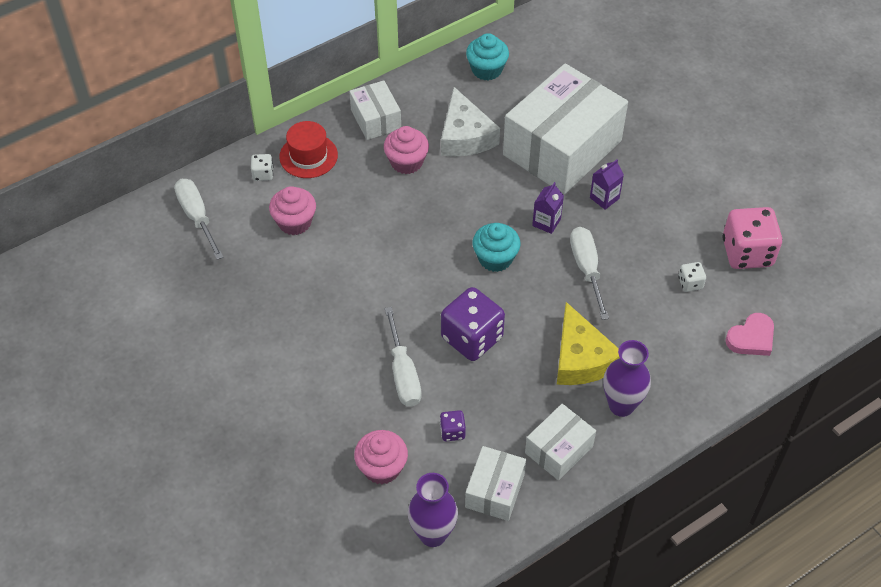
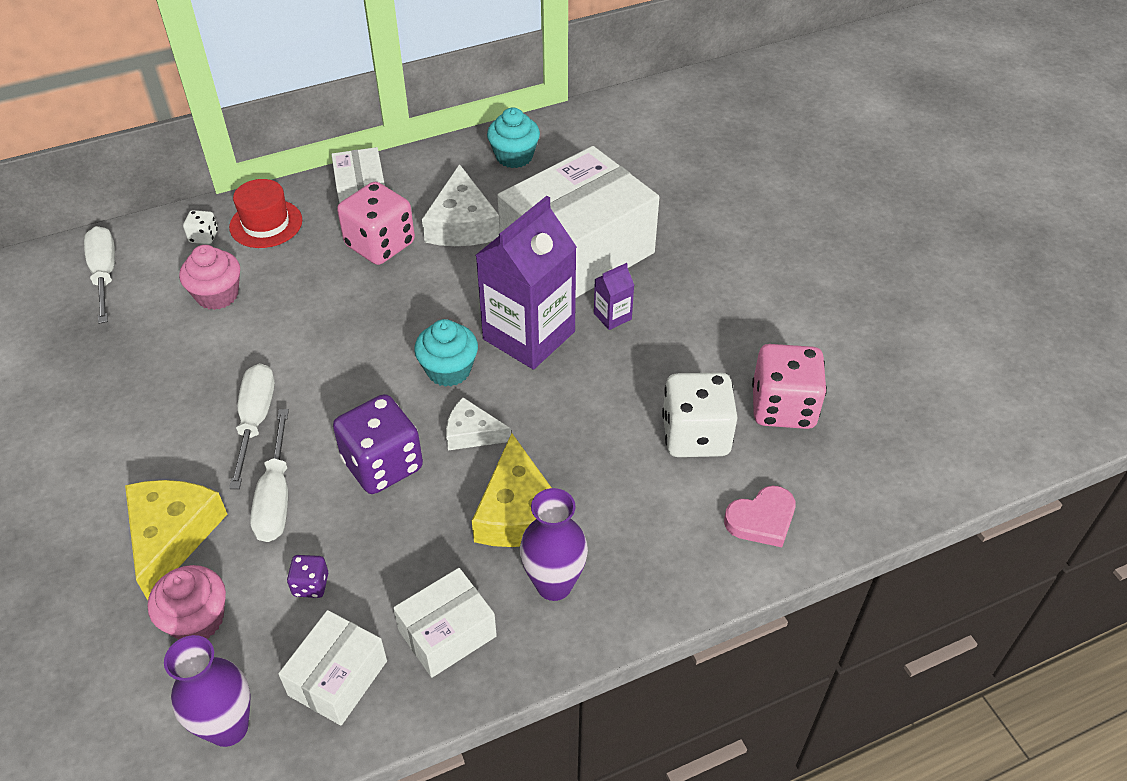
camera: 10 degrees right, 5 degrees down
pink cupcake [384,126,429,174] -> pink dice [337,182,415,265]
purple carton [532,182,564,234] -> purple carton [476,196,577,369], size x2.35
white screwdriver [570,227,609,320] -> white screwdriver moved to [229,363,275,489]
white dice [678,262,706,292] -> white dice [662,372,738,457], size x2.18
none -> yellow cheese [125,480,227,600]
none -> white cheese [446,397,511,451]

